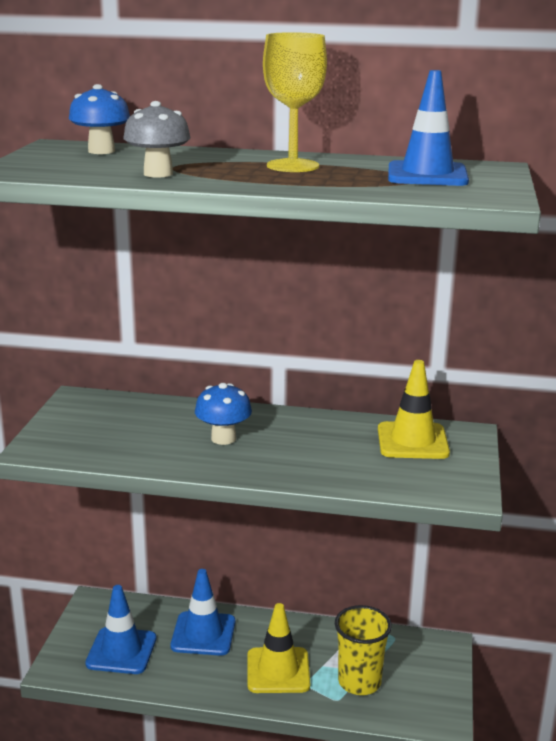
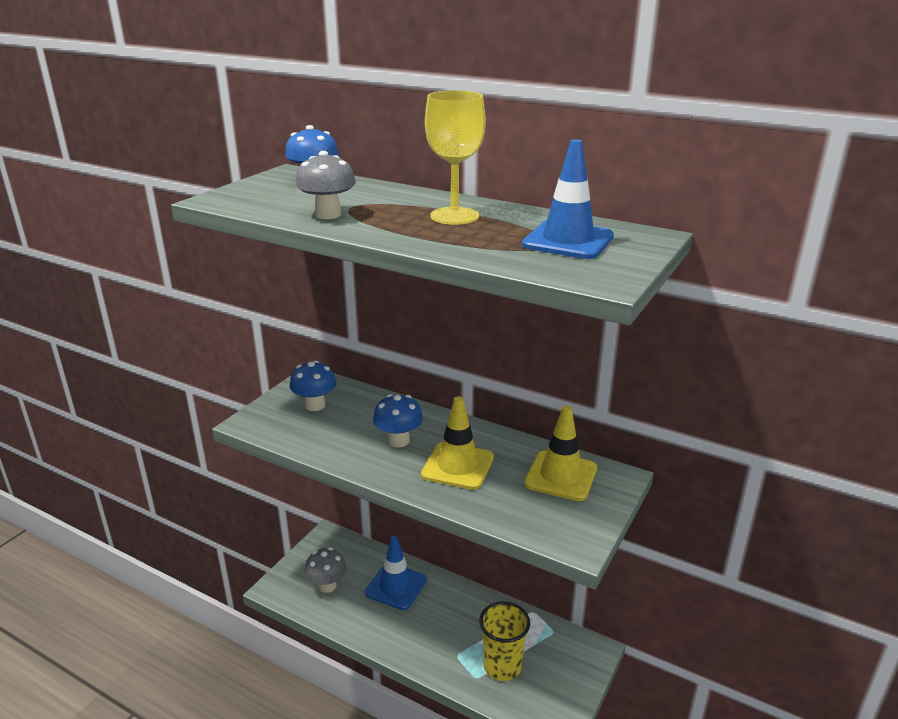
camera: 20 degrees right, 5 degrees up
blue traffic cone [85,585,156,674] -> grey mushroom [304,547,347,593]
yellow traffic cone [247,603,310,693] -> yellow traffic cone moved to [421,396,494,490]
none -> blue mushroom [290,361,336,411]

